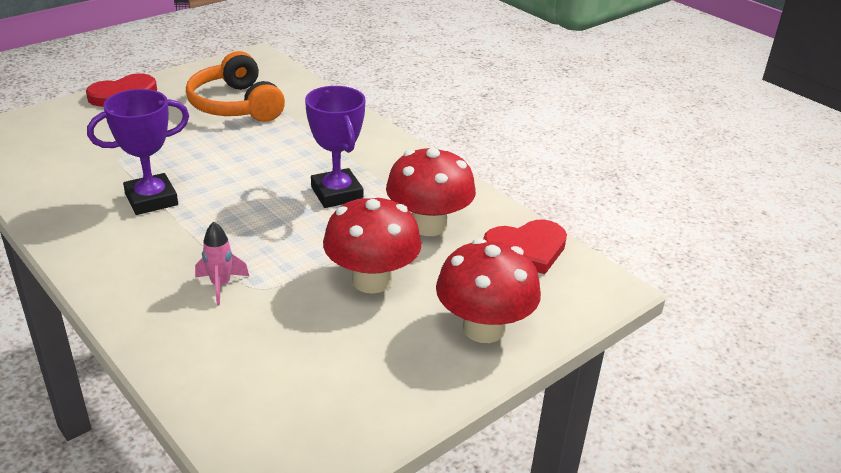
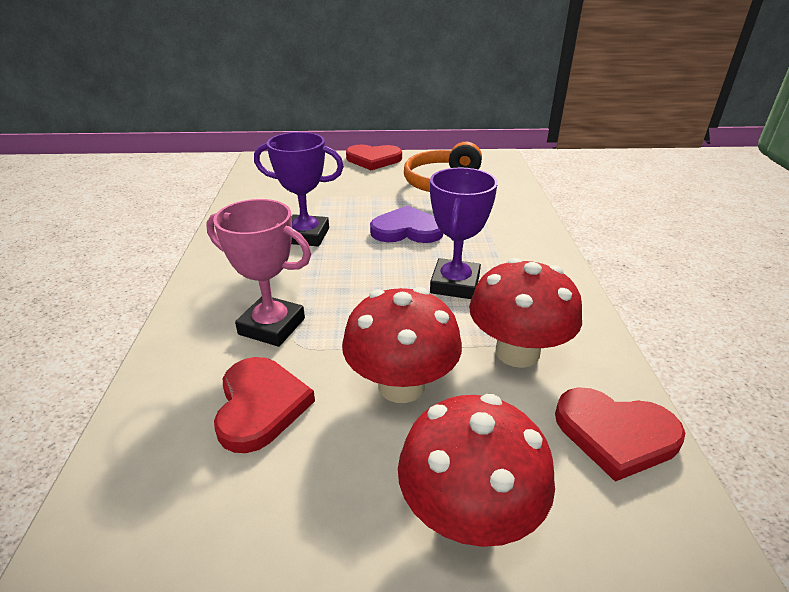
camera: 40 degrees right, 0 degrees up
pink rocket [195,222,249,305] -> pink trophy [206,199,311,347]
none -> red heart [214,357,315,453]
none -> purple heart [370,205,444,243]

